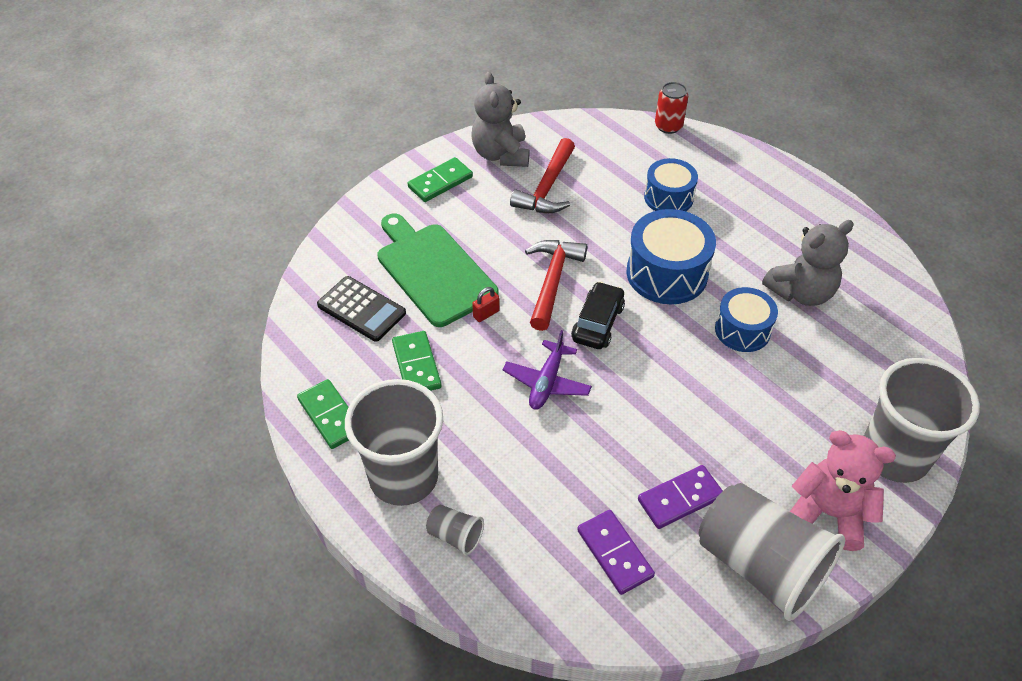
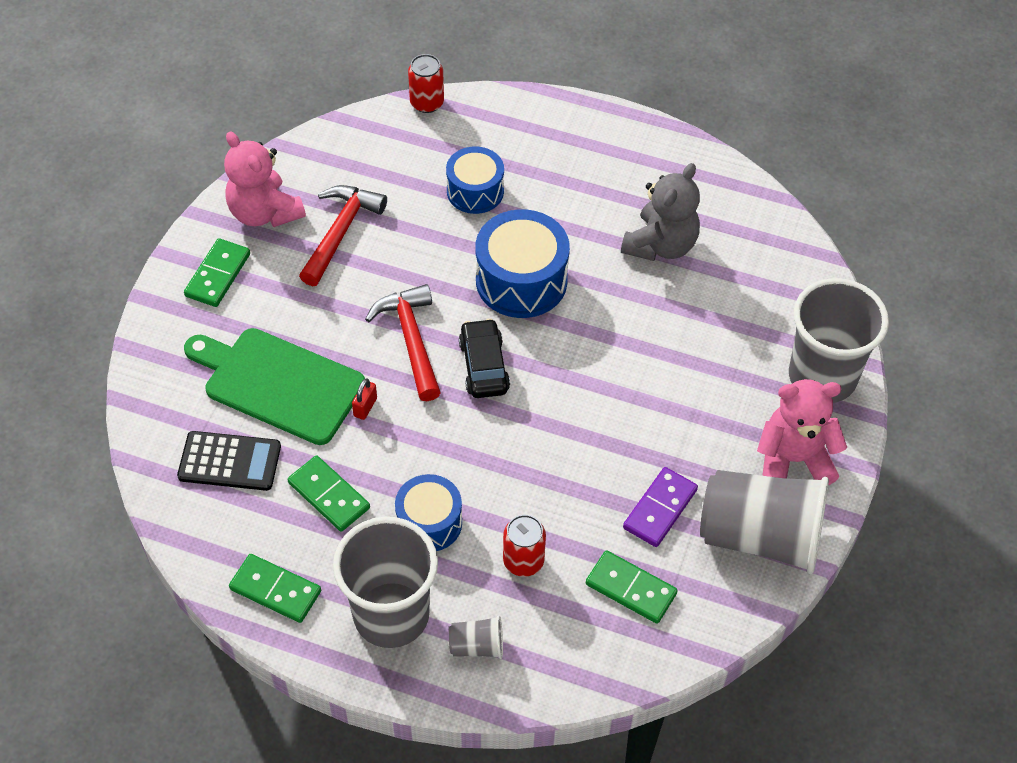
camera: 30 degrees left, 5 degrees up
grey teddy bear [472,72,530,167] -> pink teddy bear [224,131,306,227]
purple plane [503,330,592,410] -> none
red hammer [510,138,575,213] -> red hammer turned 150 degrees counterclockwise [299,185,387,286]
purple domino [577,510,655,595] -> green domino [586,550,678,624]
blue drum [715,287,778,352] -> blue drum moved to [395,474,462,551]
none -> red can [503,515,546,577]

